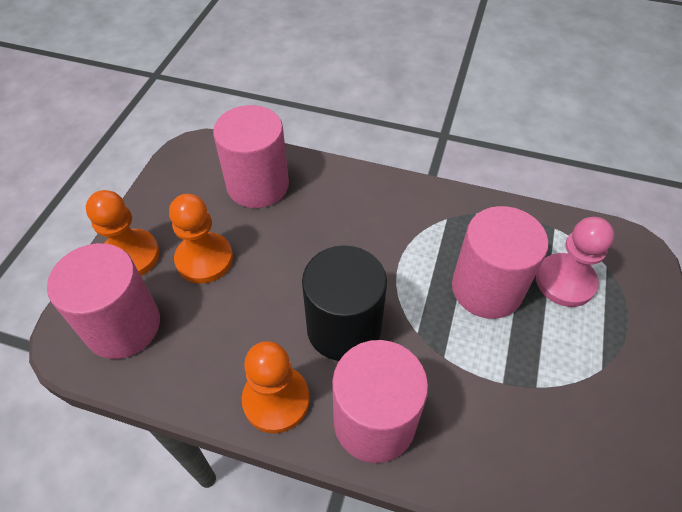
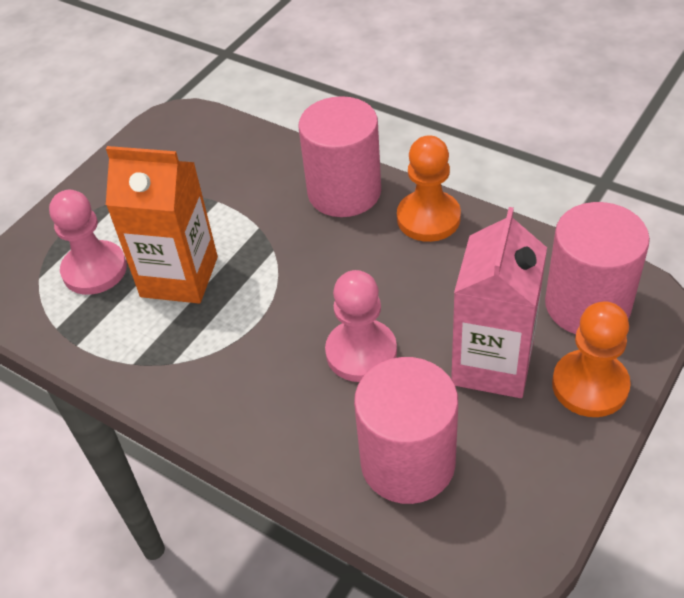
camera: 160 degrees left, 5 degrees down
orange pawn [169,194,233,283] -> pink carton [451,207,547,398]
black cylinder [302,245,387,361] -> none
pink cylinder [452,206,549,319] -> orange carton [106,146,218,303]
none -> pink pawn [325,270,397,382]

